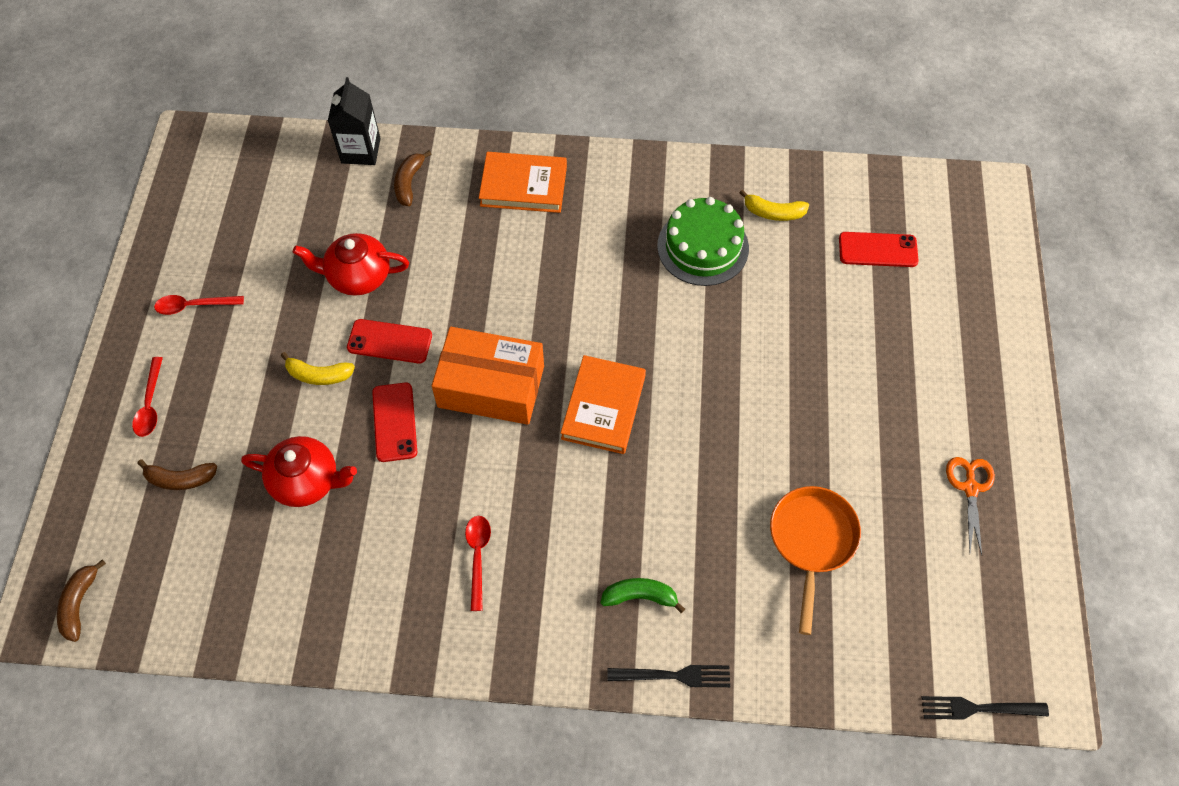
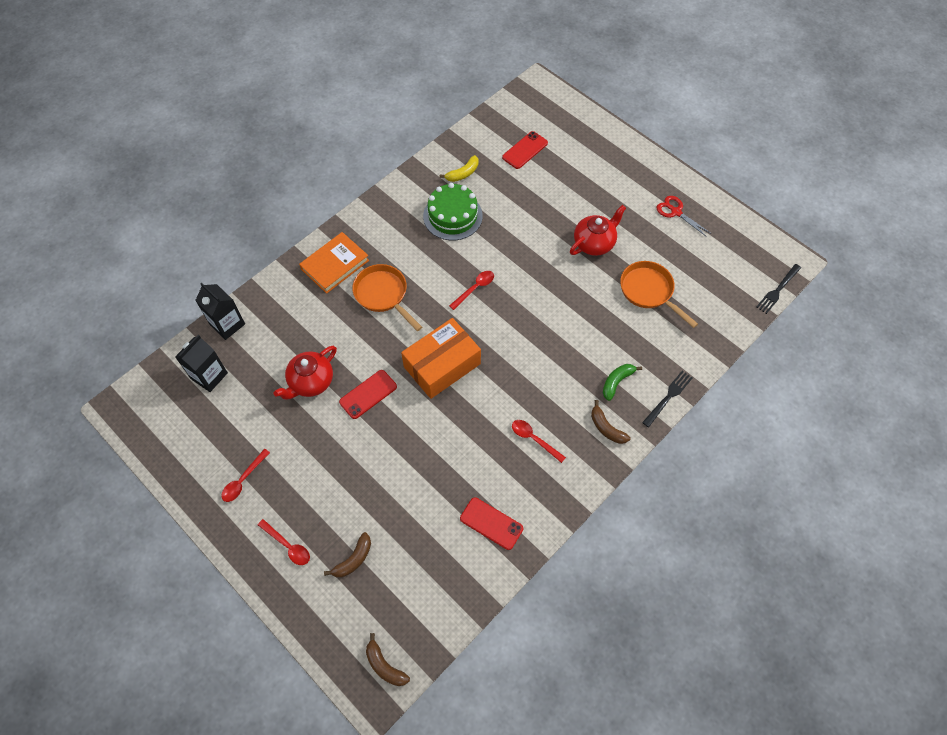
camera: 50 degrees left, 0 degrees up
red teapot [241,436,357,507] -> red teapot moved to [570,205,626,256]
yellow banana [281,352,355,385] -> none
red phone [372,383,417,462] -> red phone moved to [460,497,523,550]
brown banana [394,151,431,206] -> brown banana moved to [591,400,631,444]
orange book [561,355,646,454] -> none
orange scissors [946,457,995,555] -> red scissors [657,196,710,237]
none -> black carton [175,335,228,392]
none -> orange pan [352,264,422,331]
none -> red spoon [449,271,494,310]

